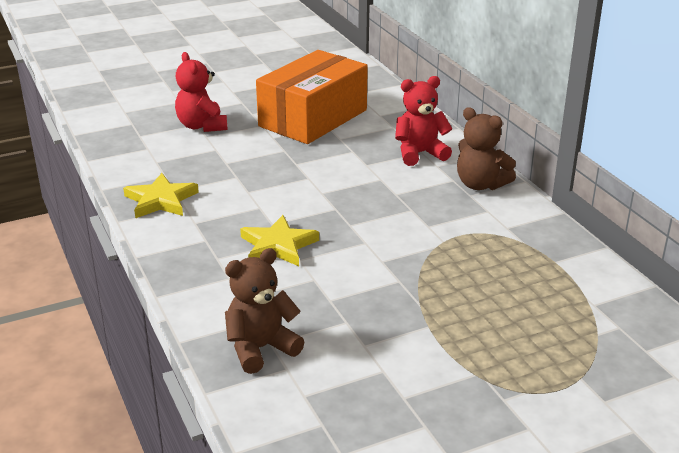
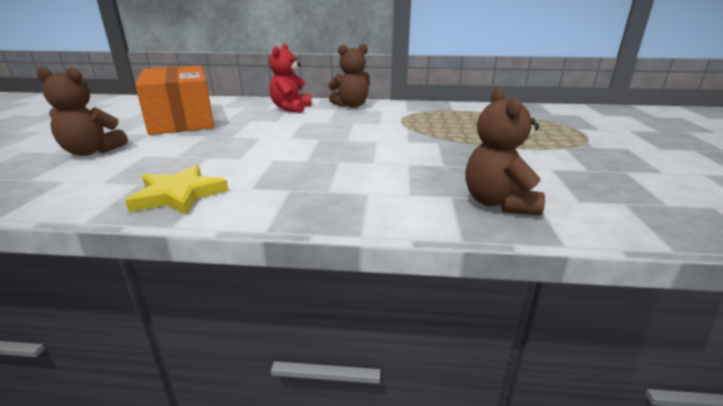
camera: 60 degrees left, 5 degrees down
red teddy bear [175,52,228,132] -> brown teddy bear [36,67,128,156]
yellow star [240,215,319,266] -> none

